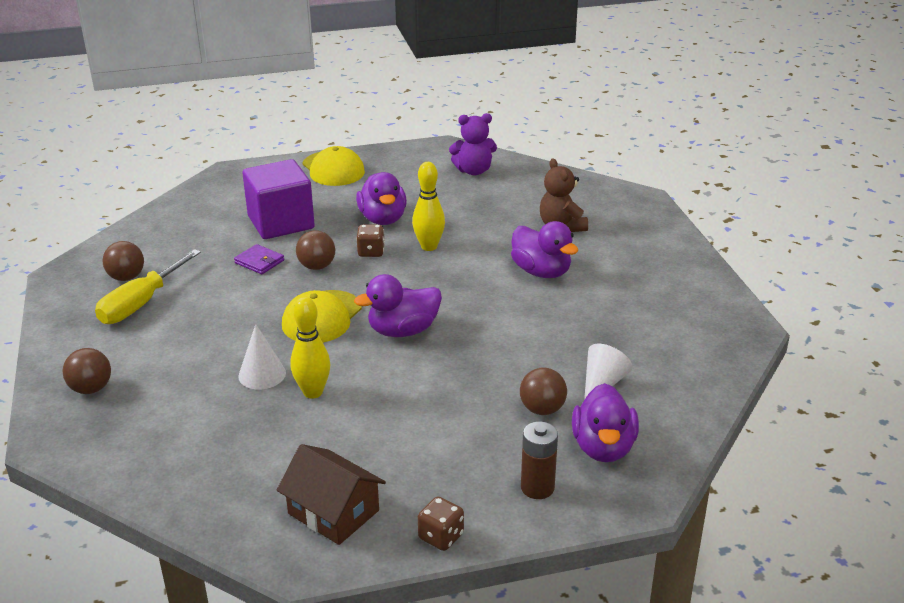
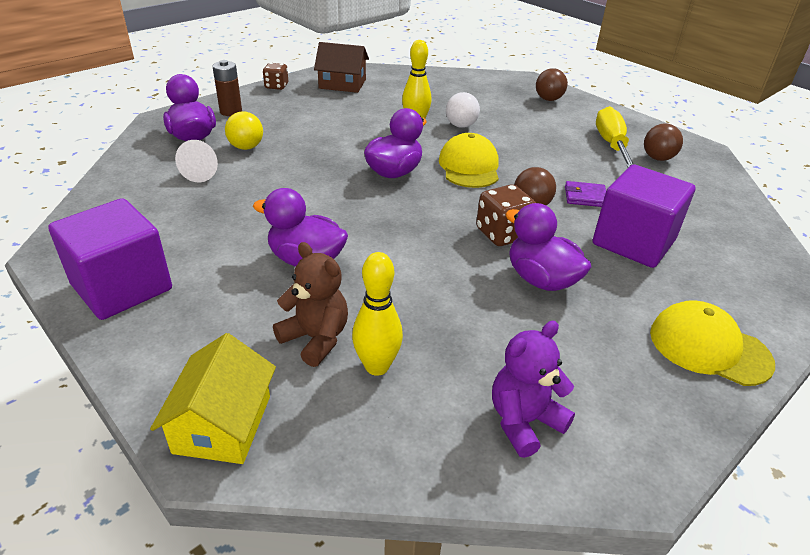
camera: 150 degrees right, 5 degrees up
white cone [238,324,286,389] -> white ball [446,92,480,128]
brown dice [356,225,385,257] -> brown dice [476,184,536,246], size x1.50
yellow bowling pin [412,162,445,251] -> yellow bowling pin moved to [352,252,403,376]
brown ball [520,368,567,415] -> yellow ball [225,111,263,150]
none -> purple cube [48,198,172,320]
none -> yellow house [150,333,276,464]

